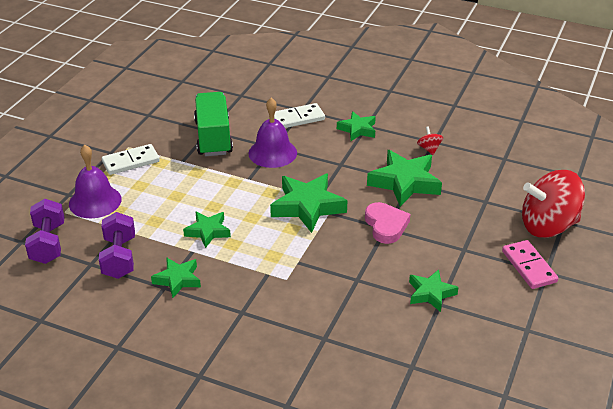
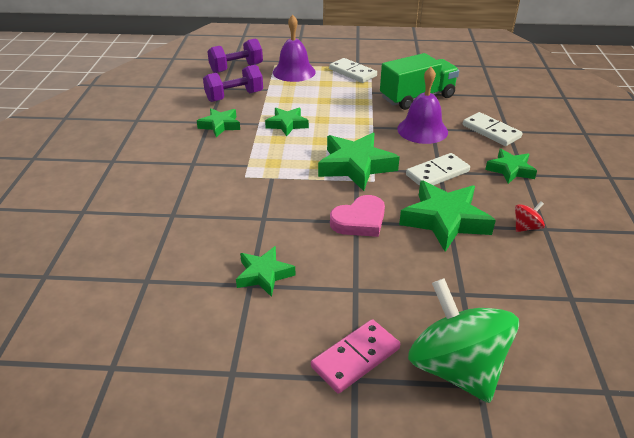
camera: 70 degrees right, 0 degrees up
red spinning top [522,170,585,238] -> green spinning top [408,278,519,403]
none -> white domino [406,153,470,186]

